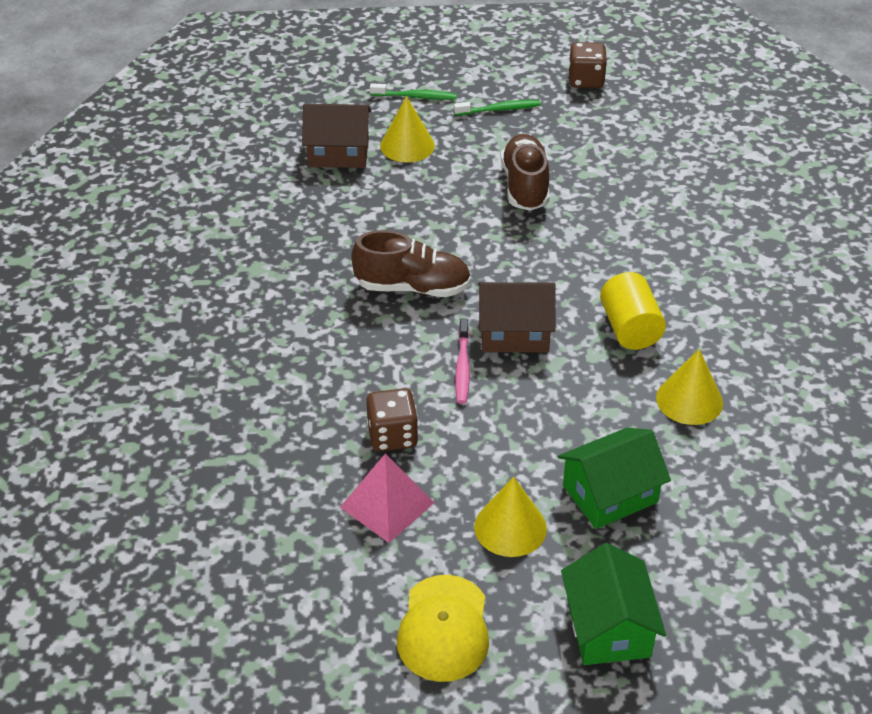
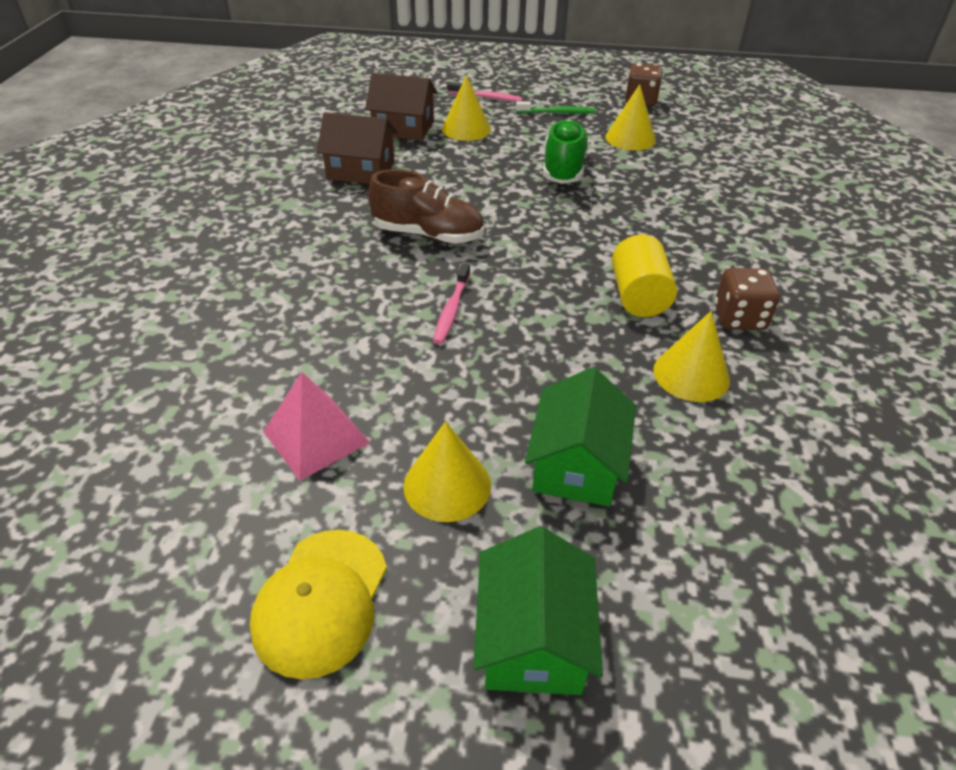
camera: 10 degrees right, 0 degrees up
brown dice [366,388,418,452] -> brown dice moved to [715,268,780,330]
green toothbrush [370,83,457,100] -> pink toothbrush [448,82,523,102]
brown house [478,282,556,352] -> brown house moved to [317,112,397,184]
brown shoe [501,134,550,211] -> green shoe [543,119,589,184]
green house [558,428,671,529] -> green house turned 60 degrees counterclockwise [525,367,636,507]
none -> yellow cone [605,84,656,151]

